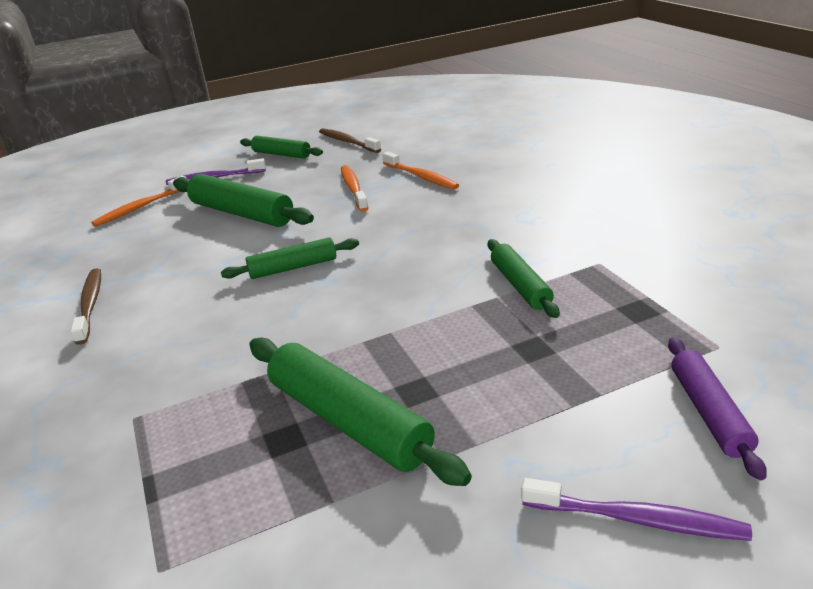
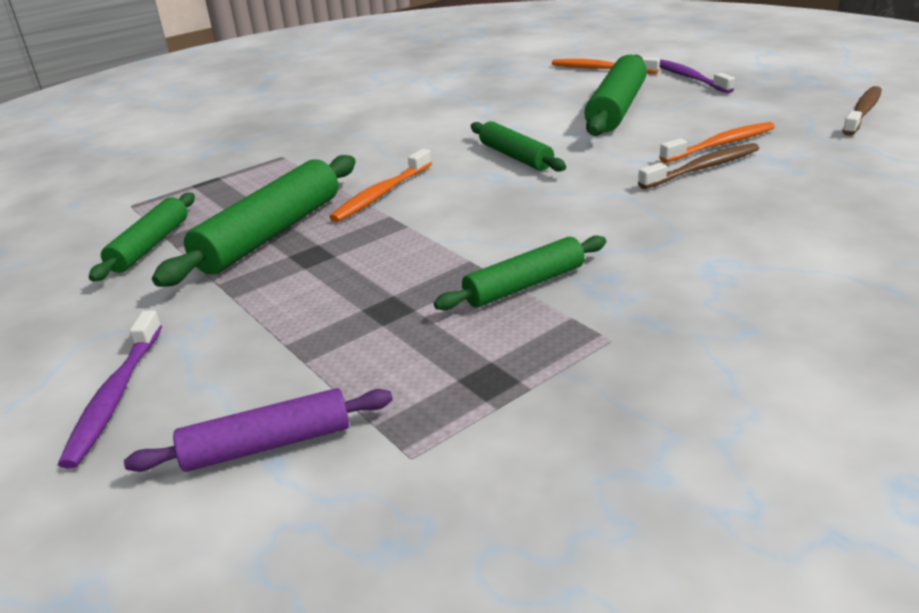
camera: 75 degrees right, 0 degrees up
brown toothbrush [71,268,101,345] -> brown toothbrush moved to [638,143,759,189]
green rolling pin [240,136,323,159] -> green rolling pin moved to [89,193,195,281]
orange toothbrush [382,151,459,189] -> orange toothbrush moved to [329,149,432,222]

